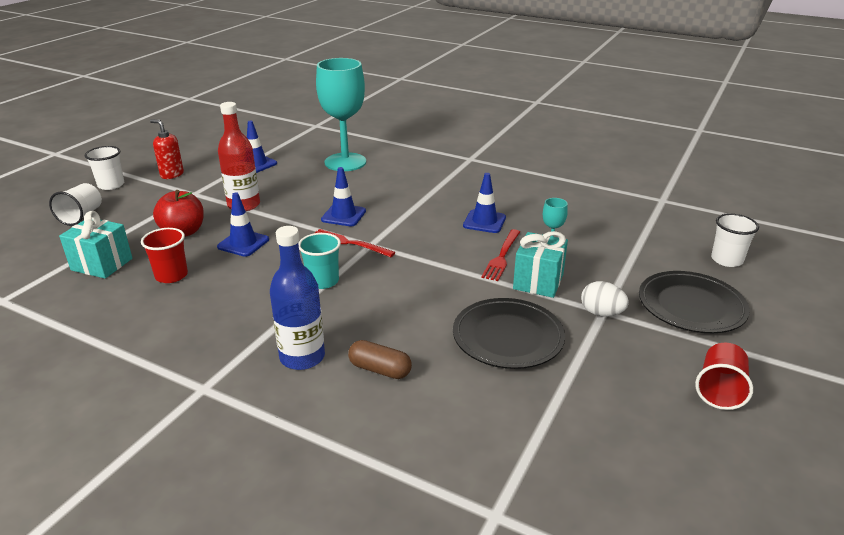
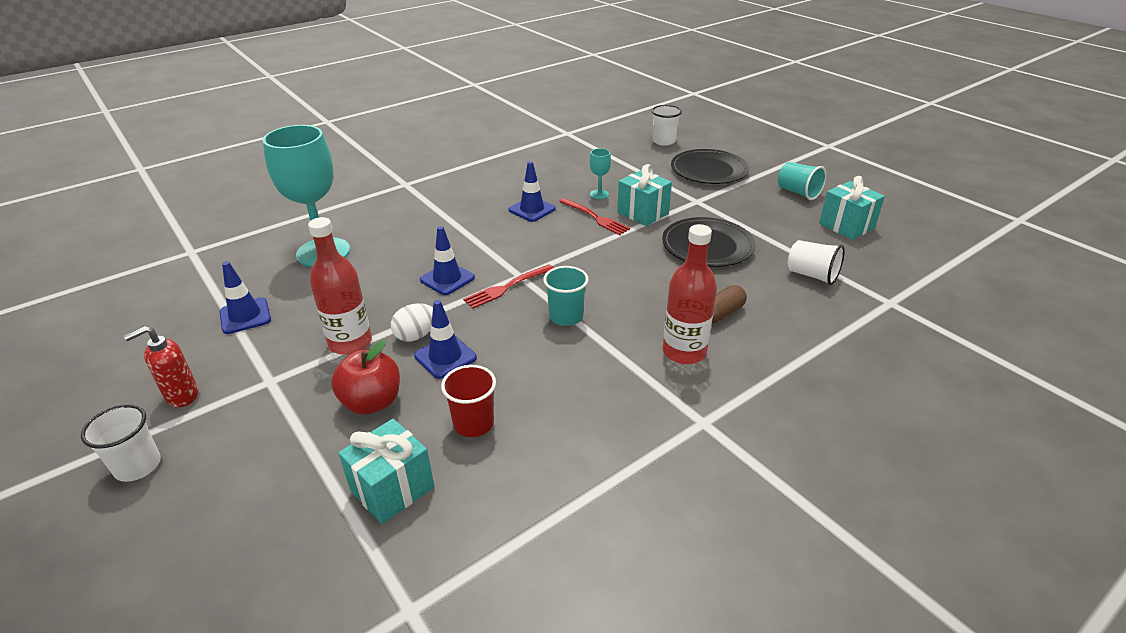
camera: 65 degrees left, 5 degrees up
white cup [49,183,102,226] -> white cup moved to [788,240,845,285]
blue bottle [270,226,325,370] -> red bottle [663,224,717,364]
white egg [581,281,629,317] -> white egg moved to [391,303,433,342]
red cup [695,342,753,410] -> turquoise cup [778,162,827,200]
none -> turquoise gift [819,176,885,240]

